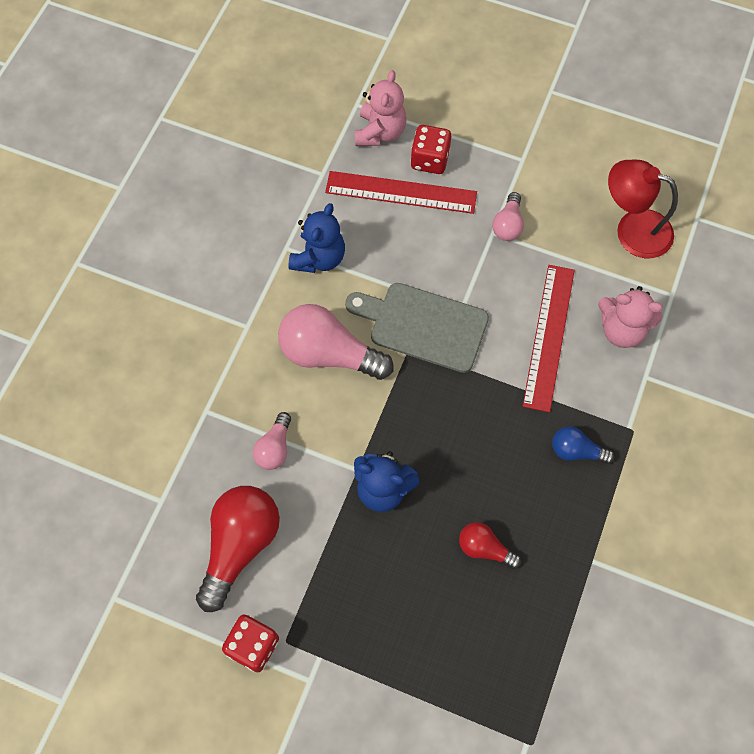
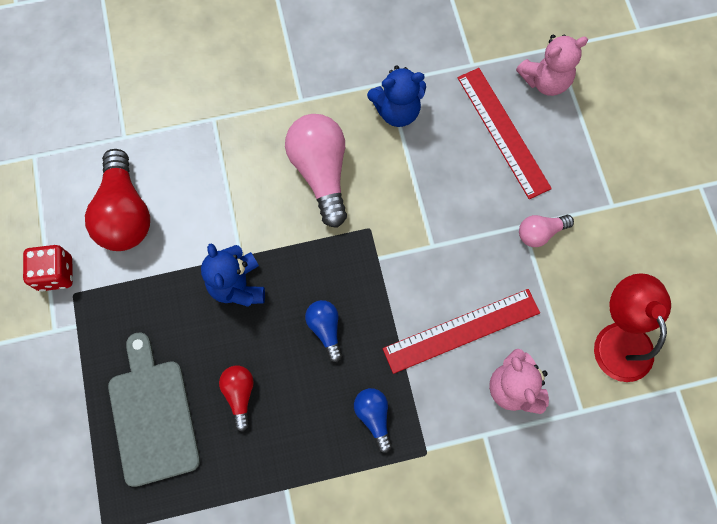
camera: 55 degrees right, 5 degrees up
red light bulb [196,486,280,612] -> red light bulb turned 90 degrees clockwise [85,149,150,251]
pink light bulb [253,412,291,470] -> none
grey cutting board [345,283,489,373] -> grey cutting board moved to [108,332,200,487]
red dice [411,125,451,174] -> none
none -> blue light bulb [305,300,342,362]

